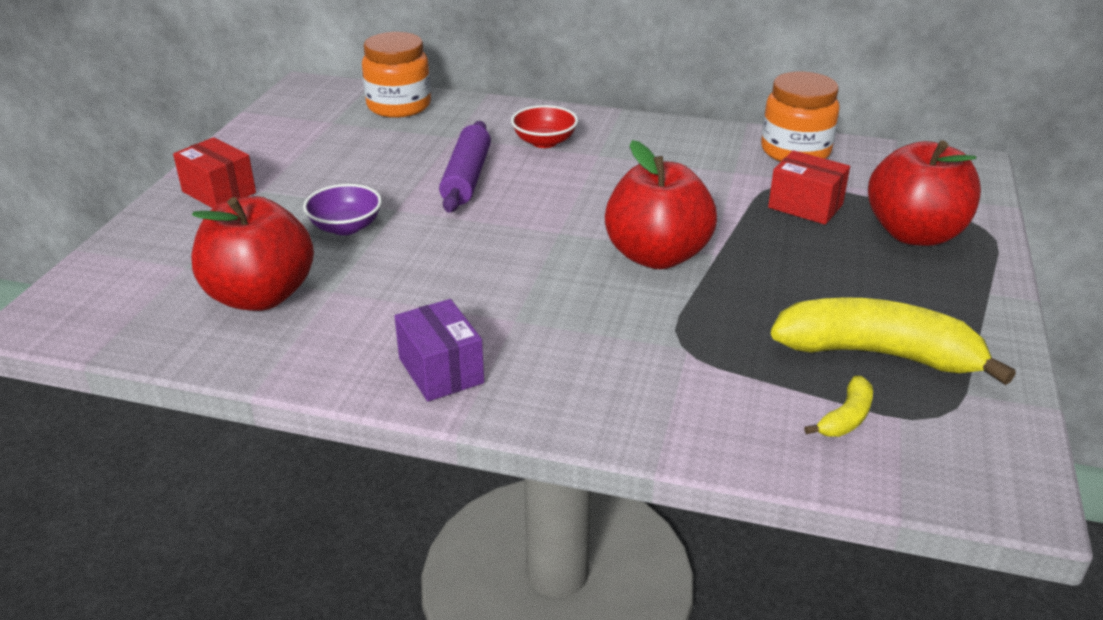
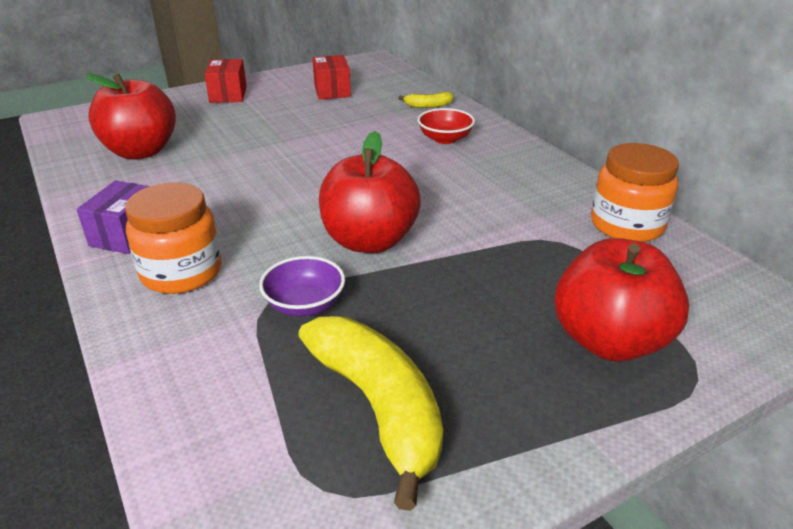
camera: 45 degrees right, 0 degrees up
purple bowl [303,184,382,235] -> purple bowl moved to [259,256,345,317]
orange jar [362,32,431,118] -> orange jar moved to [125,182,222,294]
purple rolling pin [439,121,491,213] -> none
red box [768,150,850,225] -> red box moved to [312,55,351,100]
yellow banana [804,376,873,437] -> yellow banana moved to [398,92,454,108]

